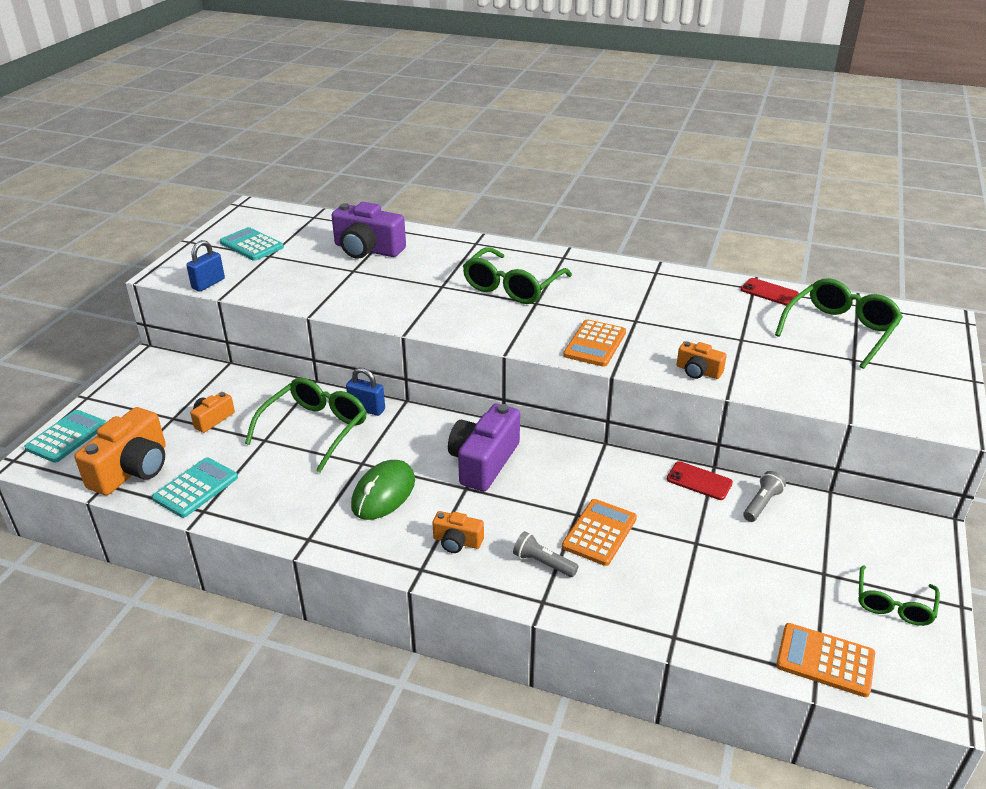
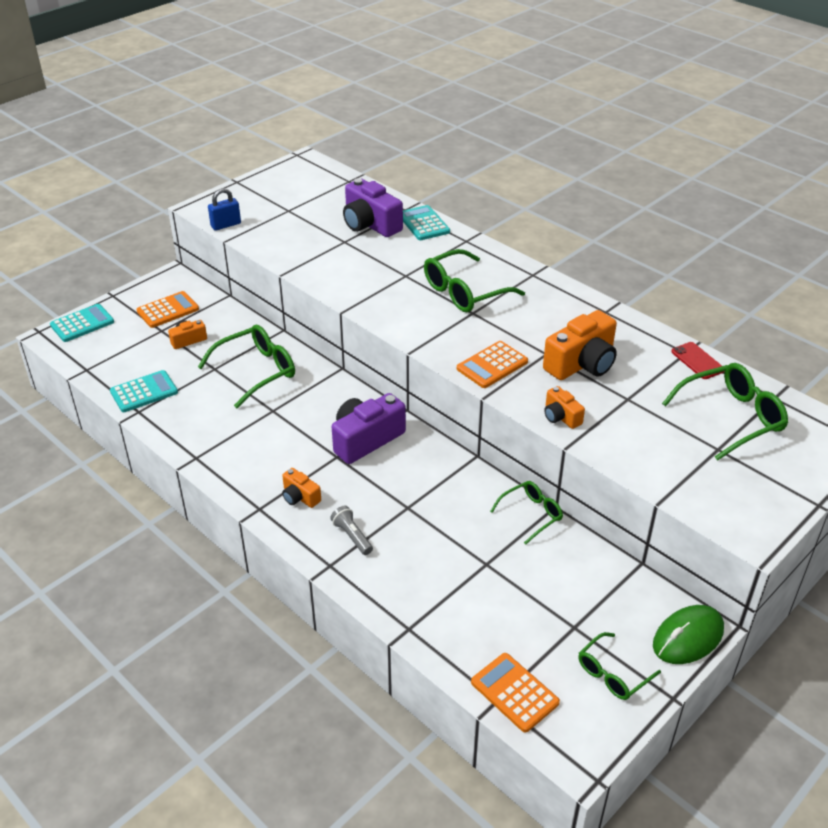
camera: 25 degrees right, 5 degrees up
orange camera [74,407,166,495] -> orange camera moved to [543,310,617,380]
turquoise calculator [220,227,284,261] -> turquoise calculator moved to [403,205,450,240]
blue padlock [346,367,385,416] -> none
green mouse [351,460,415,520] -> green mouse moved to [653,605,724,664]
orange calculator [562,499,637,566] -> orange calculator moved to [136,291,199,328]
red phone [667,461,733,500] -> green glasses [490,481,563,544]
grey flashlight [743,471,786,522] -> none

